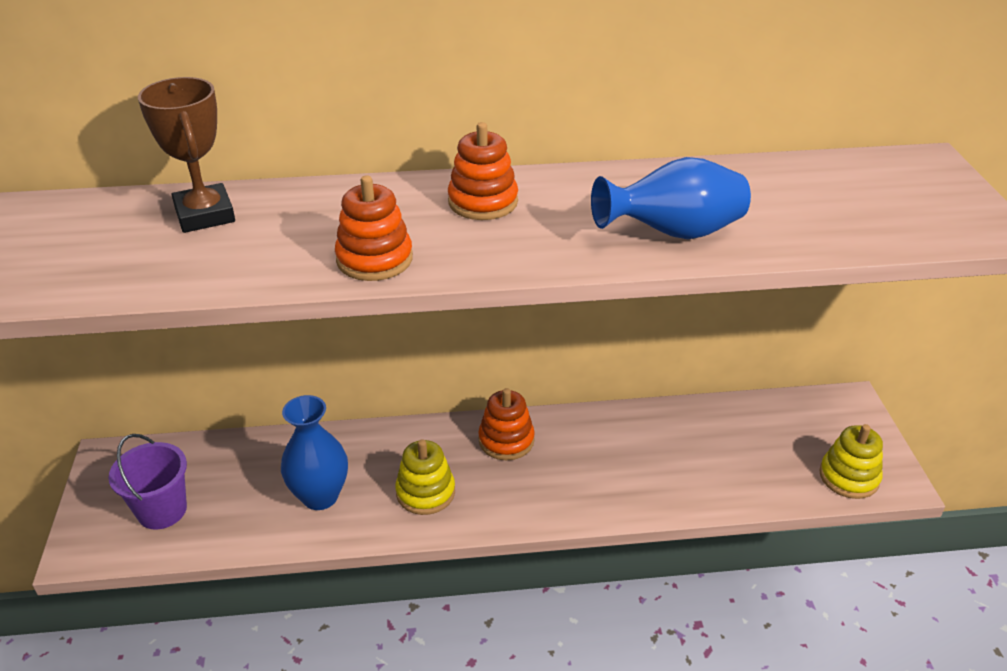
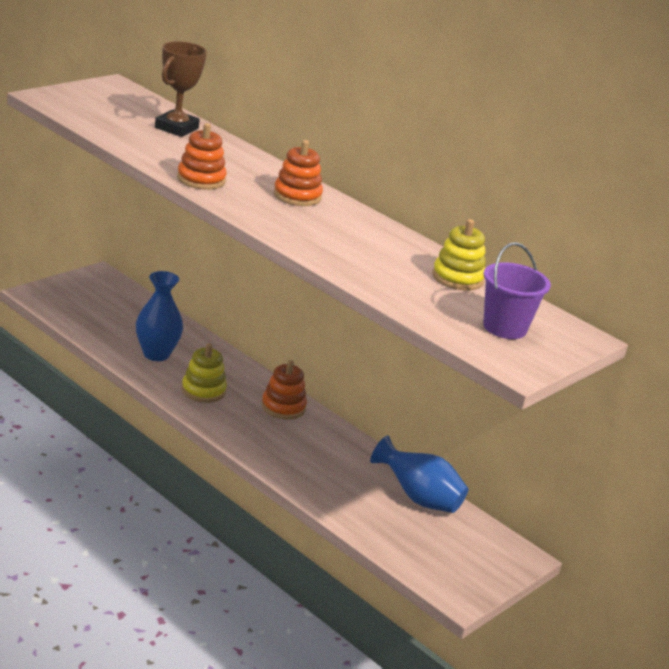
camera: 45 degrees right, 10 degrees down
purple bucket [108,434,187,529] -> purple bucket moved to [483,242,551,339]
blue vase [591,157,751,239] -> blue vase moved to [370,435,468,513]
yellow stacking toy [819,424,883,499] -> yellow stacking toy moved to [432,219,486,291]

